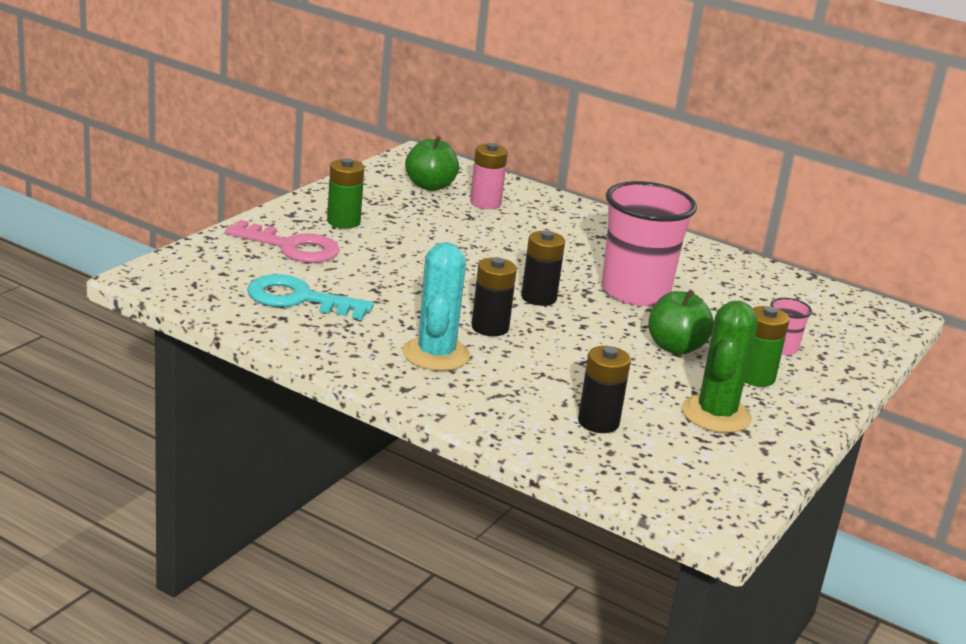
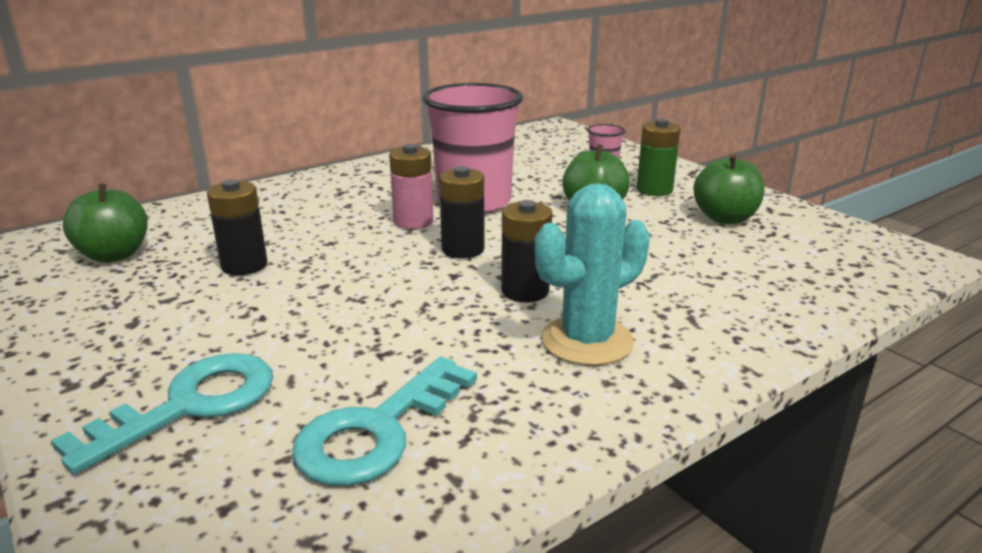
camera: 65 degrees left, 0 degrees up
pink key [225,220,340,263] -> turquoise key [51,353,273,474]
green battery [327,158,364,228] -> none
turquoise cactus [403,242,470,371] -> turquoise cactus turned 60 degrees counterclockwise [535,183,650,366]
pink battery [470,143,508,209] -> pink battery moved to [389,144,434,229]
black battery [578,346,631,433] -> black battery moved to [207,179,267,275]
green cactus [682,301,758,433] -> green apple [693,154,765,224]

